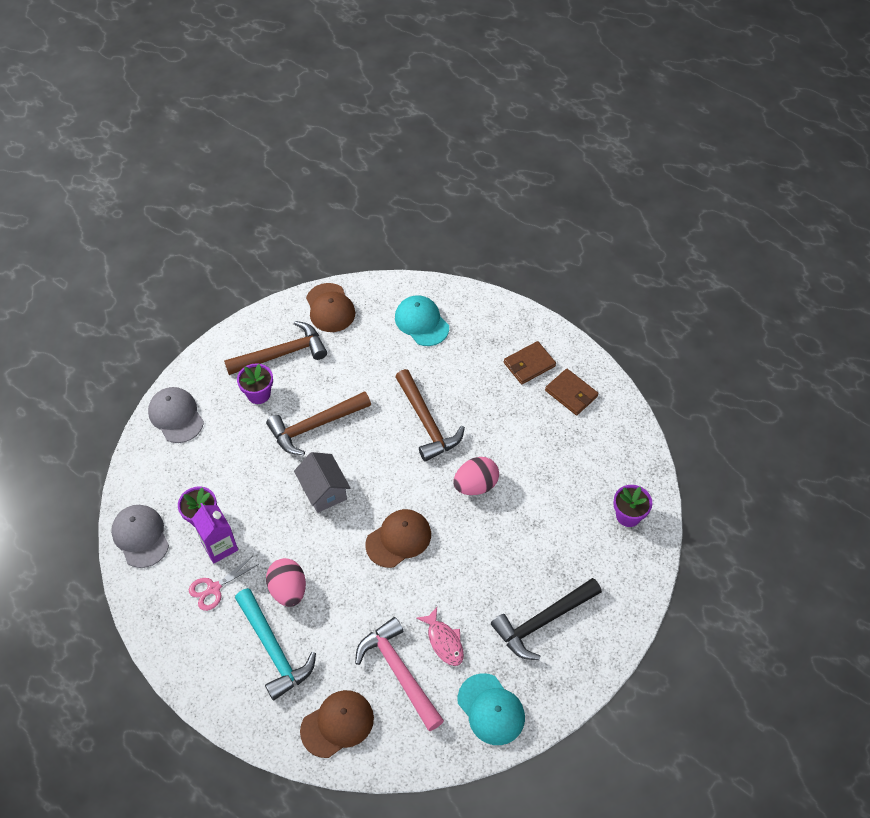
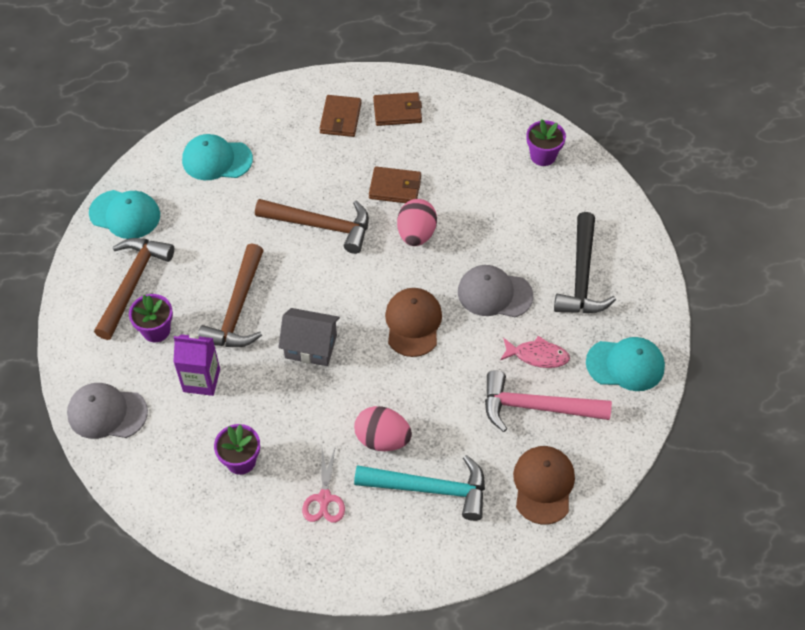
camera: 50 degrees left, 0 degrees up
grey cap [111,505,169,568] -> grey cap moved to [458,265,533,317]
purple carton [192,503,238,564] -> purple carton moved to [173,334,220,396]
brown cap [306,283,355,332] -> turquoise cap [89,190,160,239]
none -> brown wallet [369,167,421,203]

